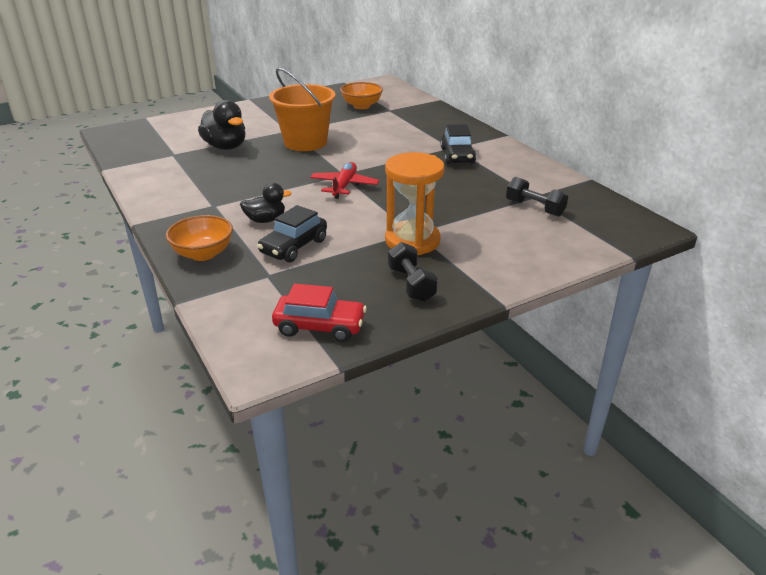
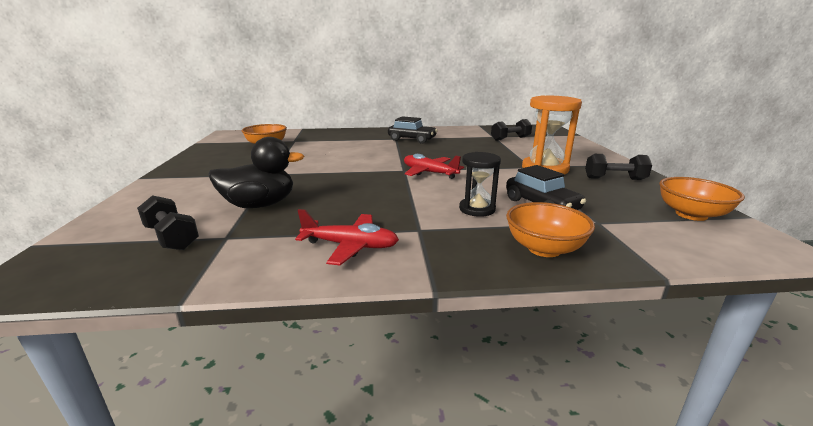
camera: 65 degrees left, 10 degrees down
black duck [240,183,292,223] -> black hourglass [459,152,501,217]
orange bucket [269,68,336,151] -> none
red car [272,284,367,342] -> orange bowl [659,177,745,221]
none -> black dumbbell [137,195,199,250]
none -> red plane [295,209,399,265]

